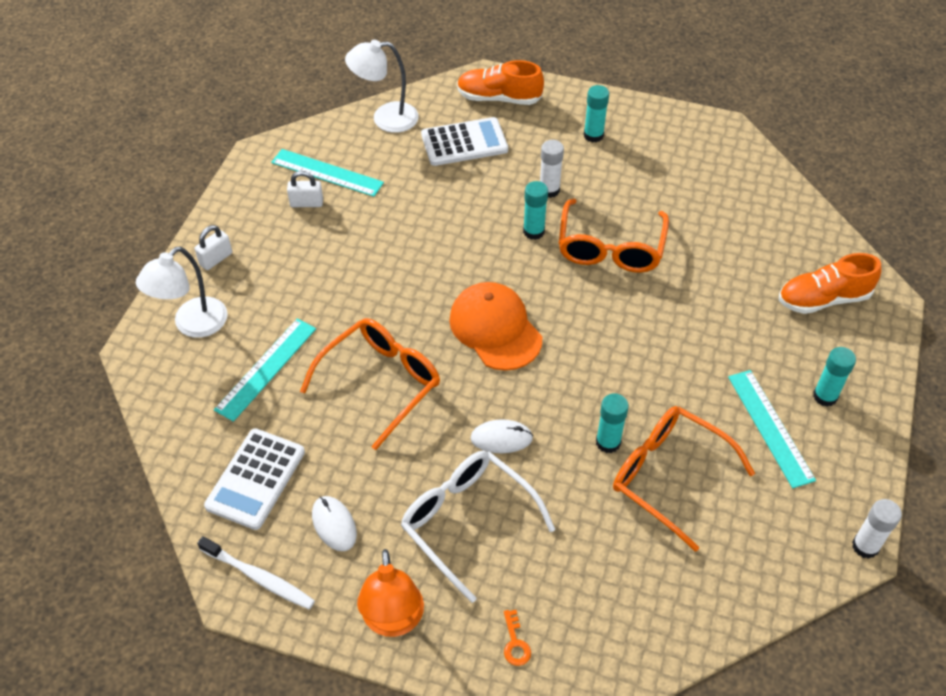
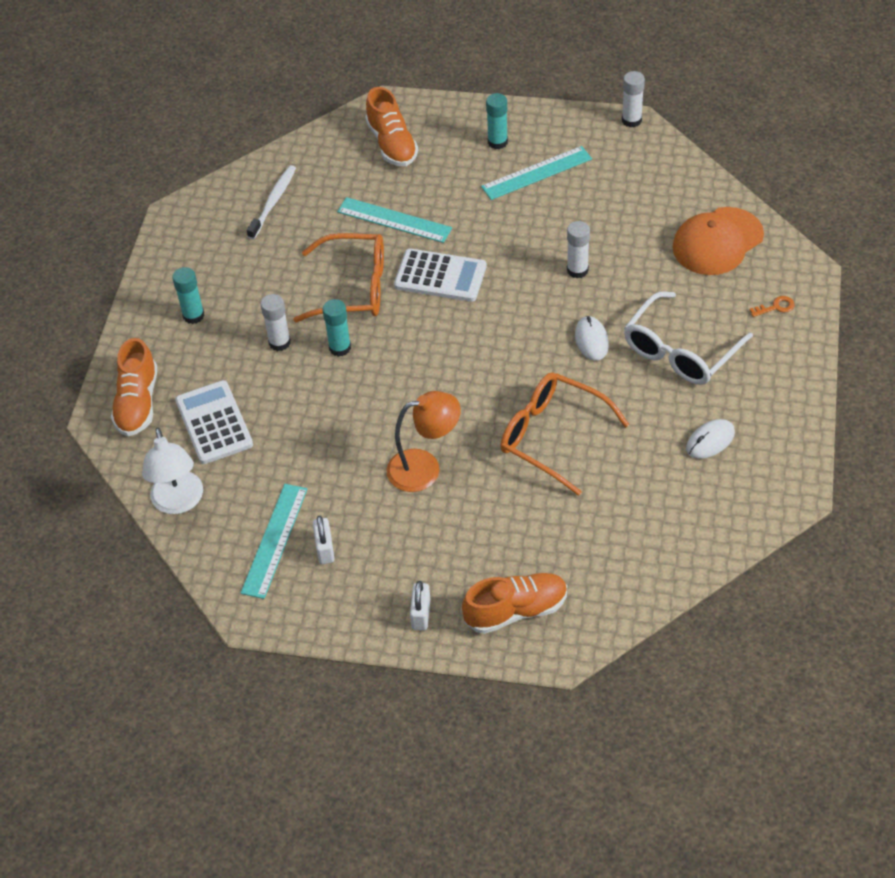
camera: 95 degrees left, 0 degrees up
white lamp [136,246,228,338] -> orange shoe [462,573,567,634]
white padlock [195,225,232,270] -> white padlock turned 60 degrees clockwise [410,581,431,630]
white toothbrush [197,536,315,610] -> white toothbrush moved to [247,165,296,239]
white calculator [204,428,305,530] -> white calculator moved to [394,249,486,302]
turquoise ruler [214,318,316,422] -> turquoise ruler moved to [337,197,452,243]
orange lamp [357,549,424,637] -> orange lamp moved to [386,391,461,492]
orange cap [449,282,542,371] -> orange cap moved to [673,207,764,275]
turquoise glue stick [596,393,629,453] -> white glue stick [567,221,590,278]
orange glasses [613,406,755,552] -> none

